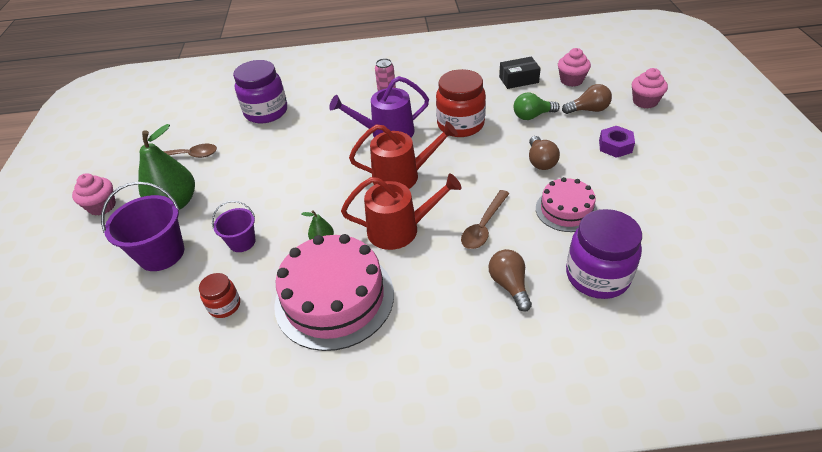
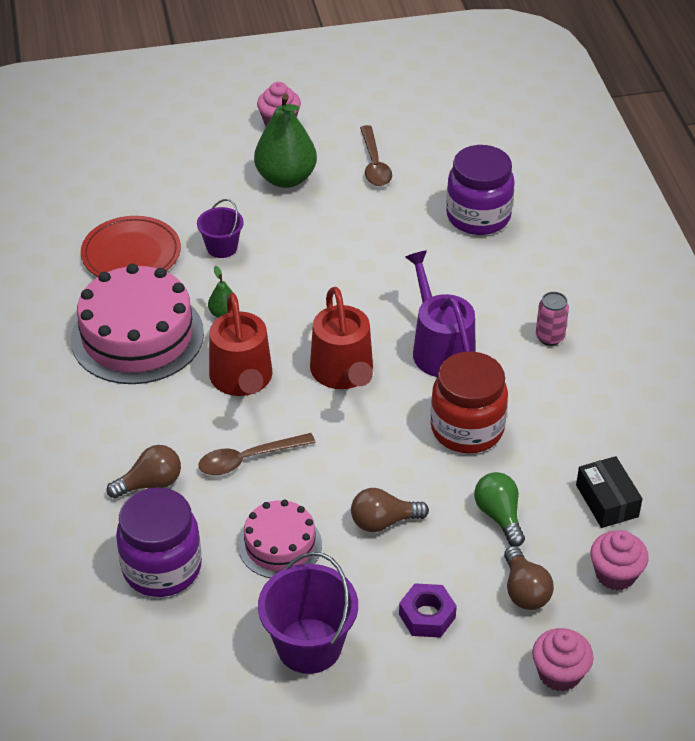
camera: 80 degrees right, 0 degrees up
purple bucket [101,182,184,271] -> purple bucket moved to [258,552,358,674]
red jar [199,273,240,318] -> red plate [81,216,181,277]
brown spoon [461,190,510,249] -> brown spoon turned 45 degrees counterclockwise [198,433,316,475]

